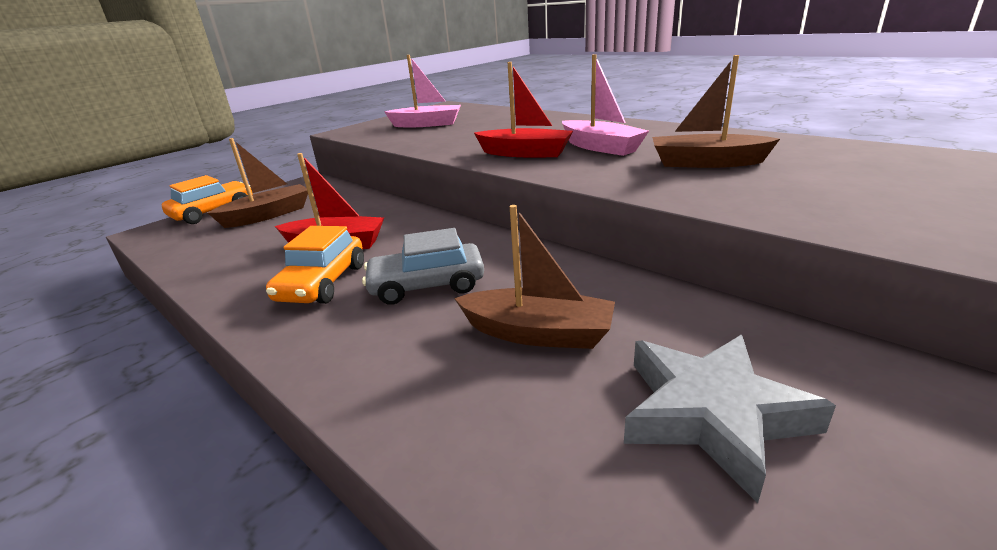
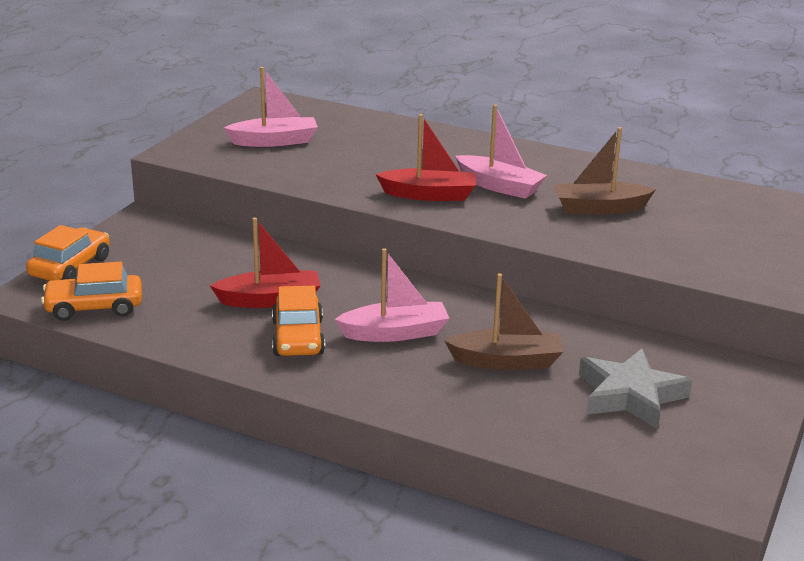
camera: 20 degrees left, 0 degrees up
brown boat [208,138,308,228] -> none
grey car [362,228,484,305] -> pink boat [334,248,449,342]
none -> orange car [41,262,142,321]

